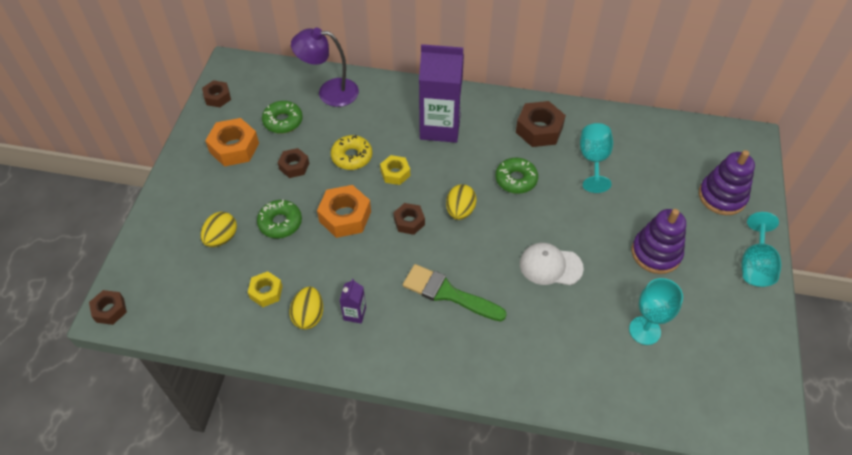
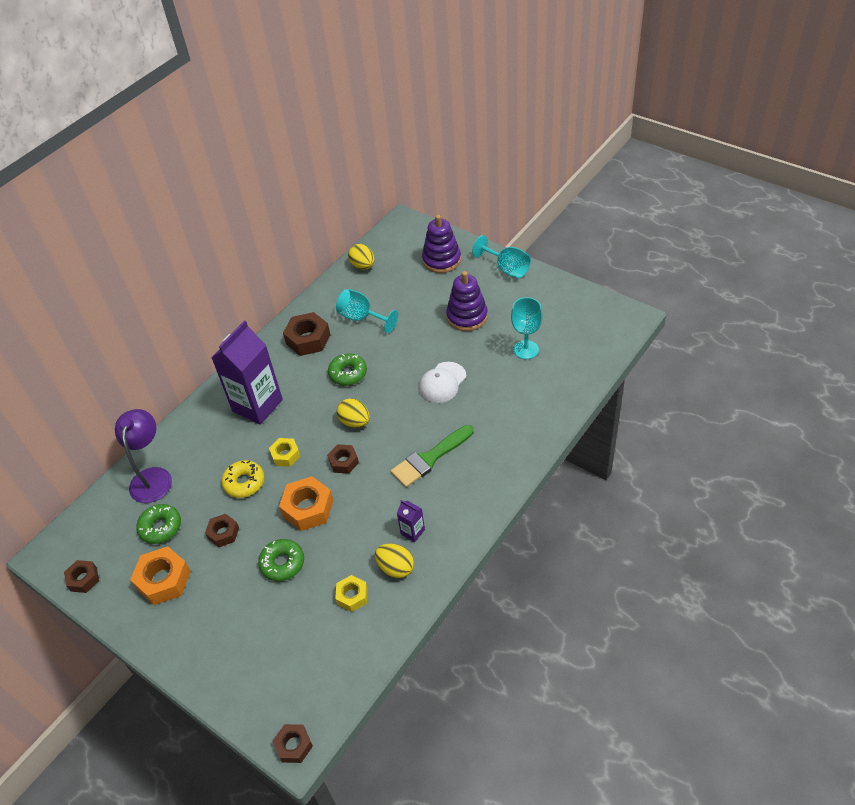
camera: 60 degrees left, 5 degrees down
yellow egg [201,212,237,247] -> yellow egg moved to [348,244,375,270]
purple lamp [291,28,359,107] -> purple lamp turned 150 degrees clockwise [115,409,172,503]

